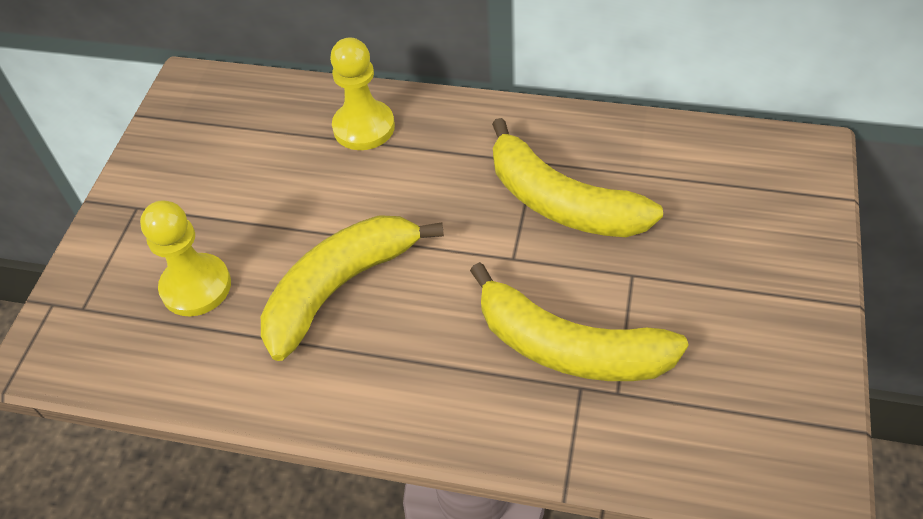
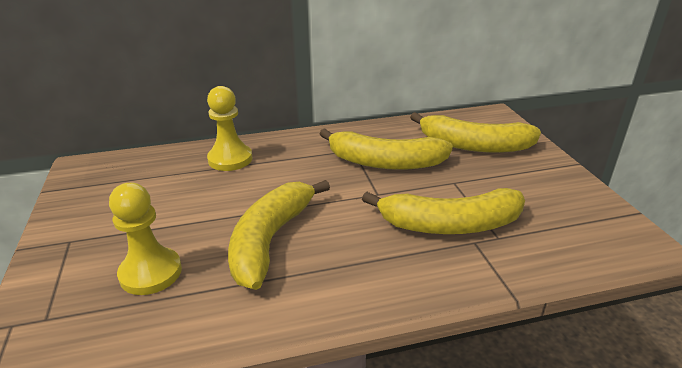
camera: 30 degrees left, 20 degrees down
none -> yellow banana [410,112,541,153]

